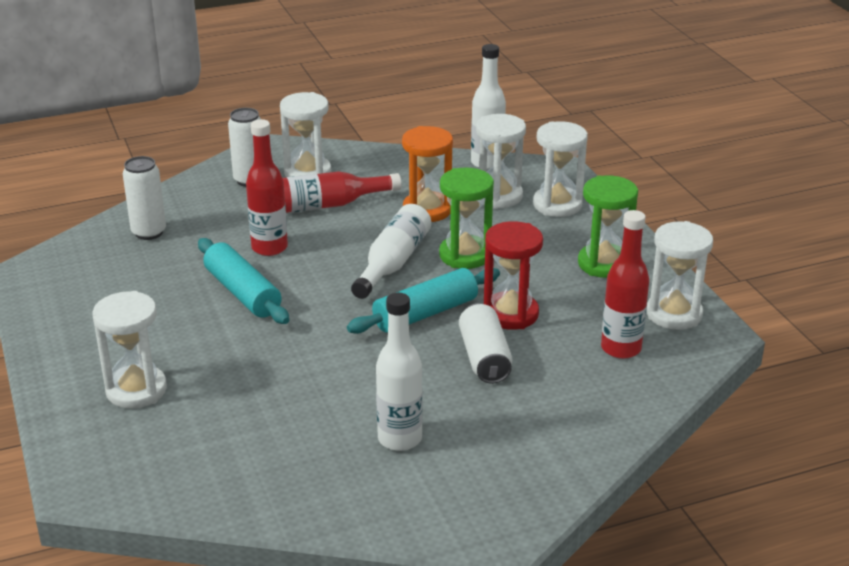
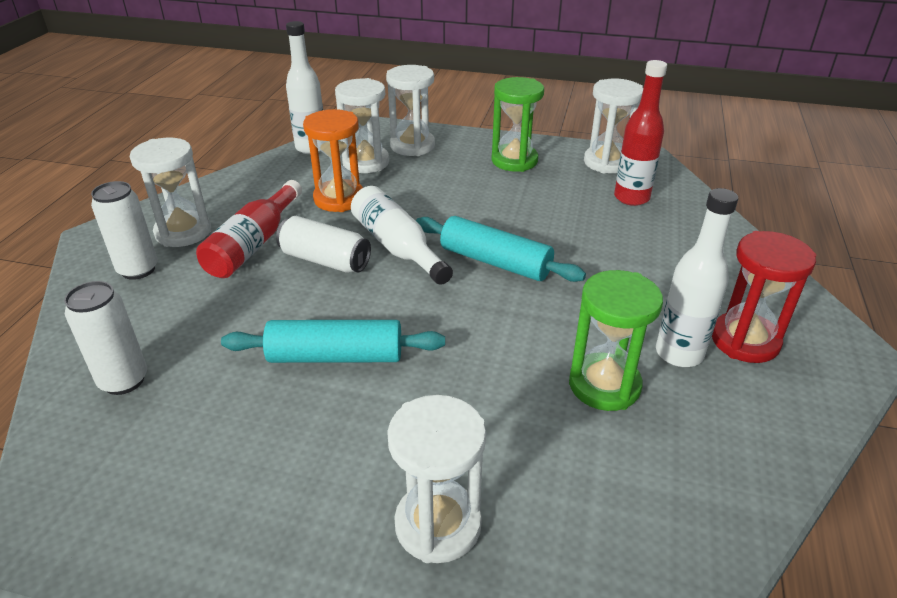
camera: 55 degrees left, 5 degrees up
red bottle [246,119,288,256] -> none
turquoise rolling pin [347,268,500,334] -> turquoise rolling pin turned 60 degrees counterclockwise [416,216,586,282]
green hourglass [439,168,494,269] -> green hourglass moved to [569,270,663,411]
white can [459,303,512,384] -> white can moved to [276,216,371,273]
red hourglass [484,221,543,330] -> red hourglass moved to [712,231,816,363]

